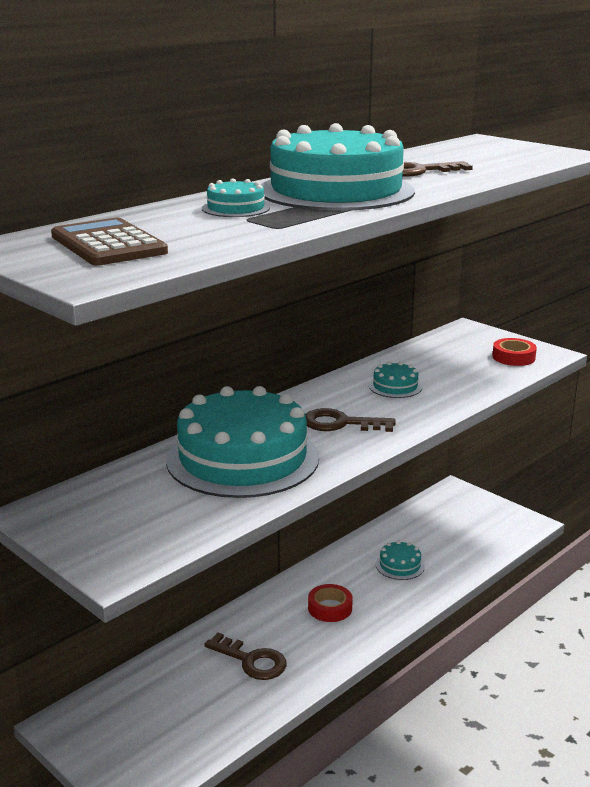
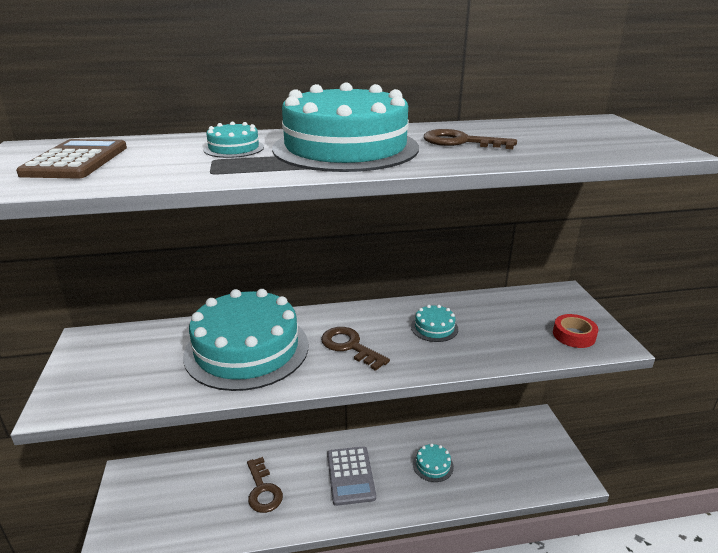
camera: 35 degrees right, 5 degrees up
red tape [308,584,353,622] -> grey calculator [327,446,376,506]

